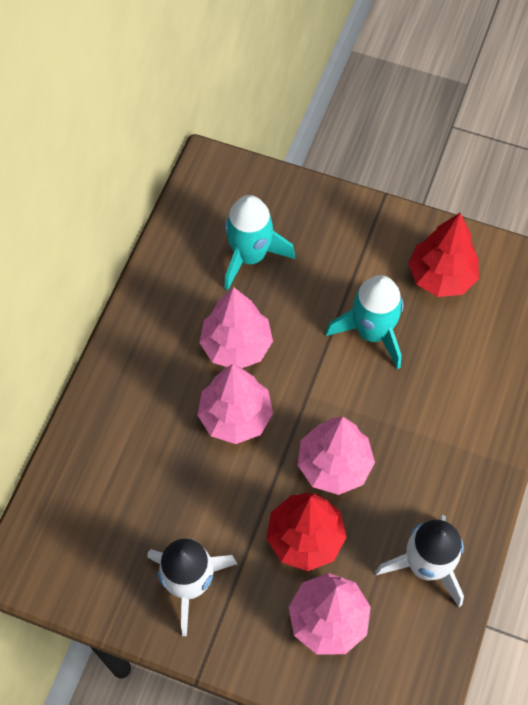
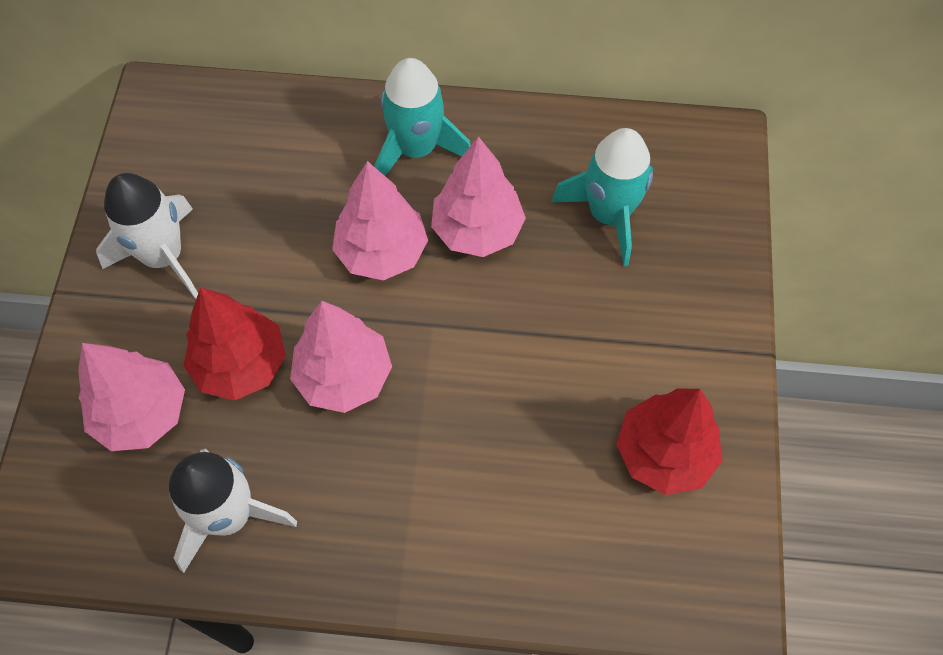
camera: 75 degrees right, 0 degrees up
turquoise rocket [326,275,404,369] -> turquoise rocket moved to [375,58,471,176]

